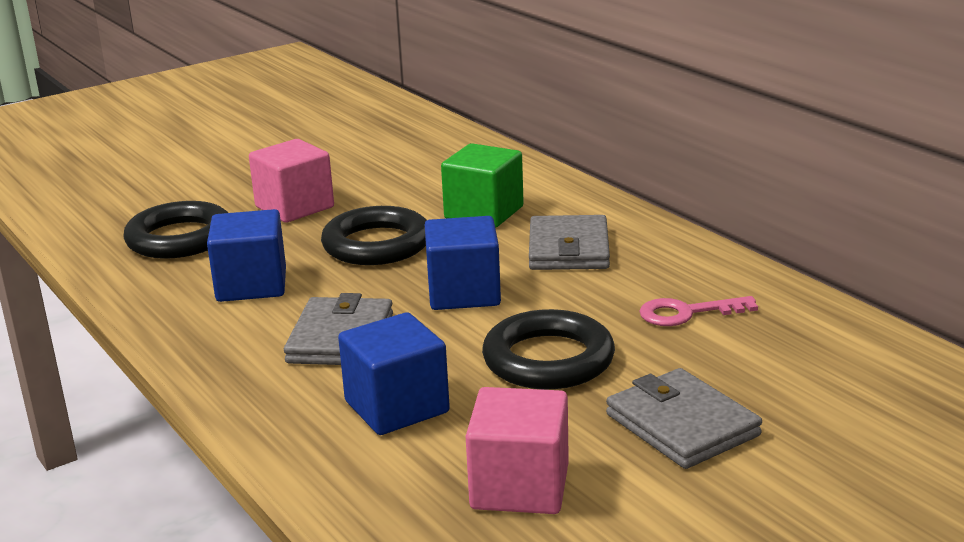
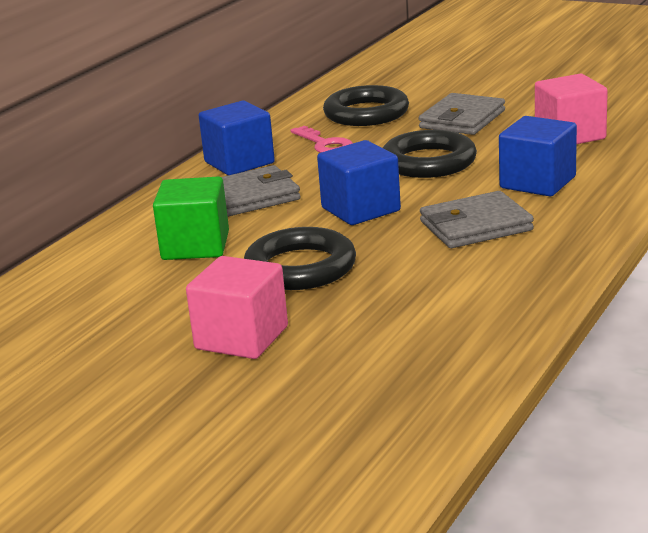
camera: 115 degrees left, 0 degrees up
black ring [123,201,228,259] -> black ring moved to [323,85,409,126]
blue cube [207,209,286,302] -> blue cube moved to [199,101,275,175]

